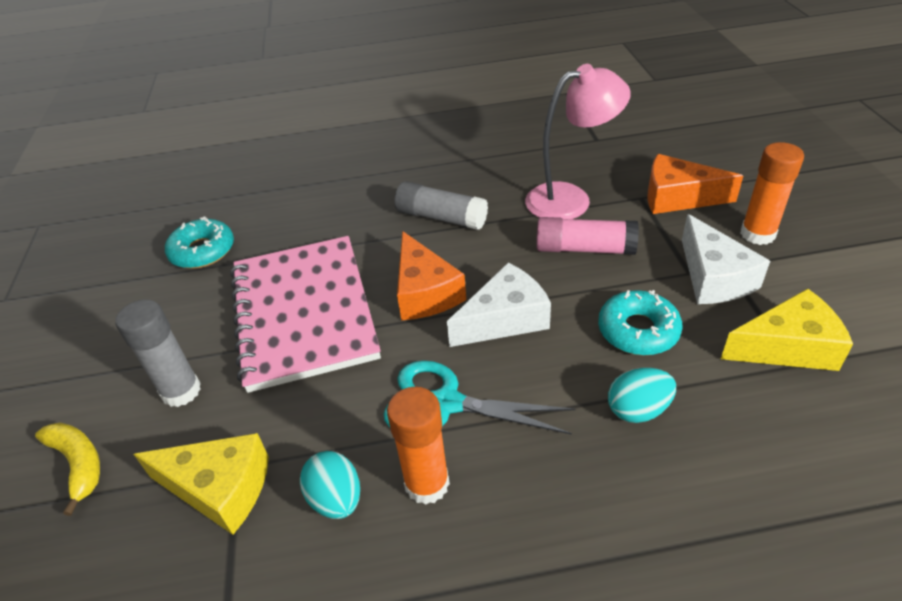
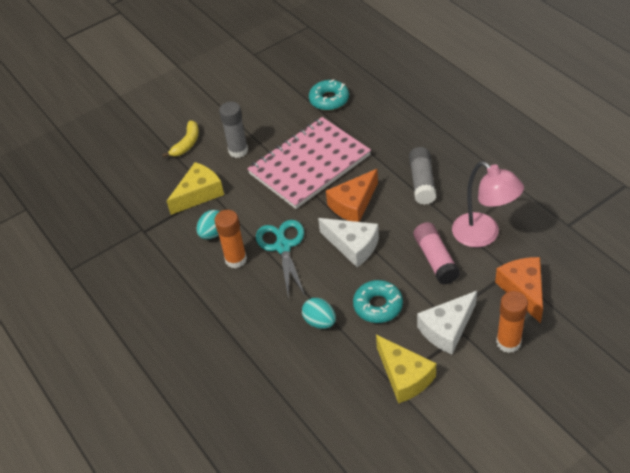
camera: 65 degrees right, 5 degrees up
yellow cheese [133,433,269,535] -> yellow cheese turned 120 degrees counterclockwise [167,162,224,215]

